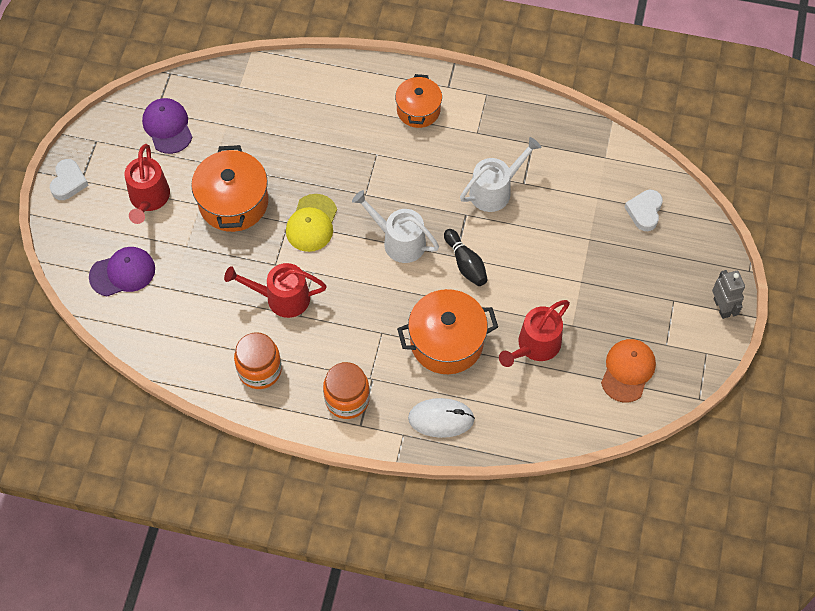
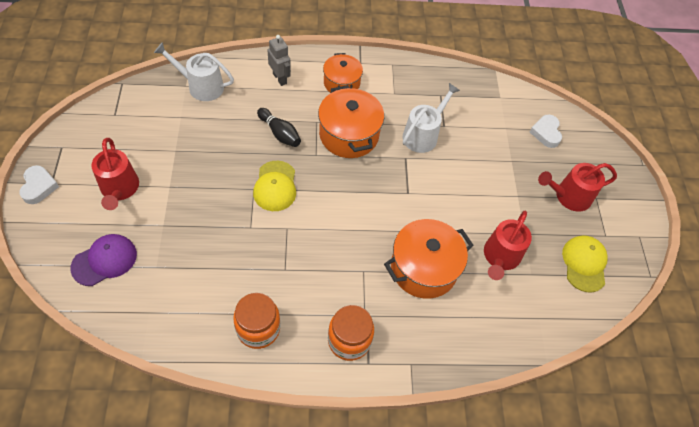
camera: 20 degrees left, 5 degrees down
purple cap [142,98,192,154] -> none
orange pot [191,145,268,232] -> orange pot moved to [318,85,384,158]
red watering can [224,263,327,318] -> red watering can moved to [538,163,617,212]
white watering can [352,190,439,263] -> white watering can moved to [154,42,234,101]
white mouse [408,398,475,438] -> none
black bowling pin [444,229,488,286] -> black bowling pin moved to [257,108,301,147]
orange cap [601,339,656,403] -> yellow cap [562,235,608,292]
grey robot [712,270,745,319] -> grey robot moved to [268,35,291,86]

